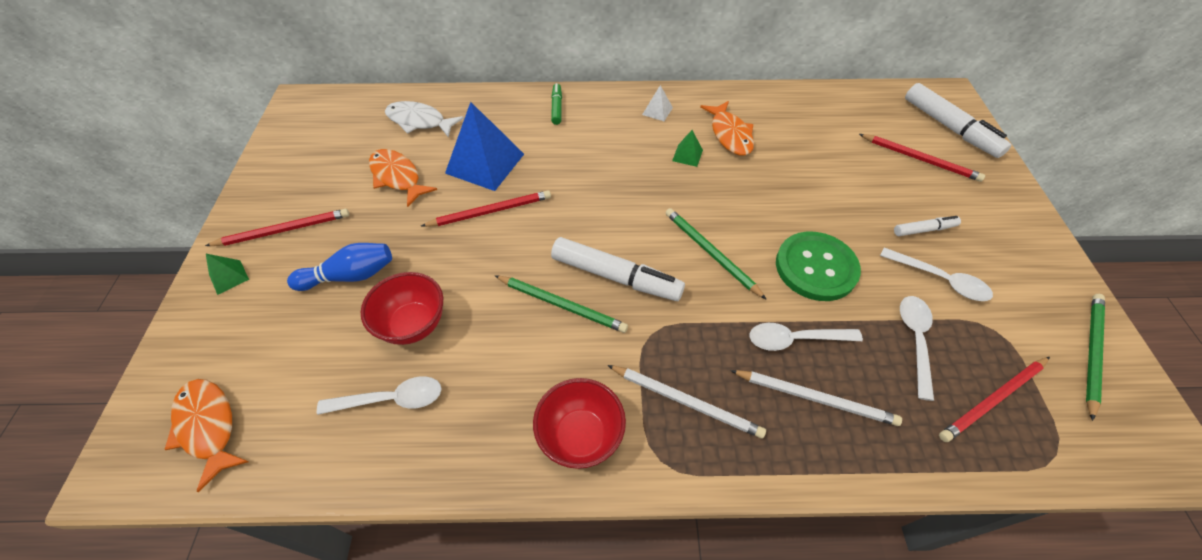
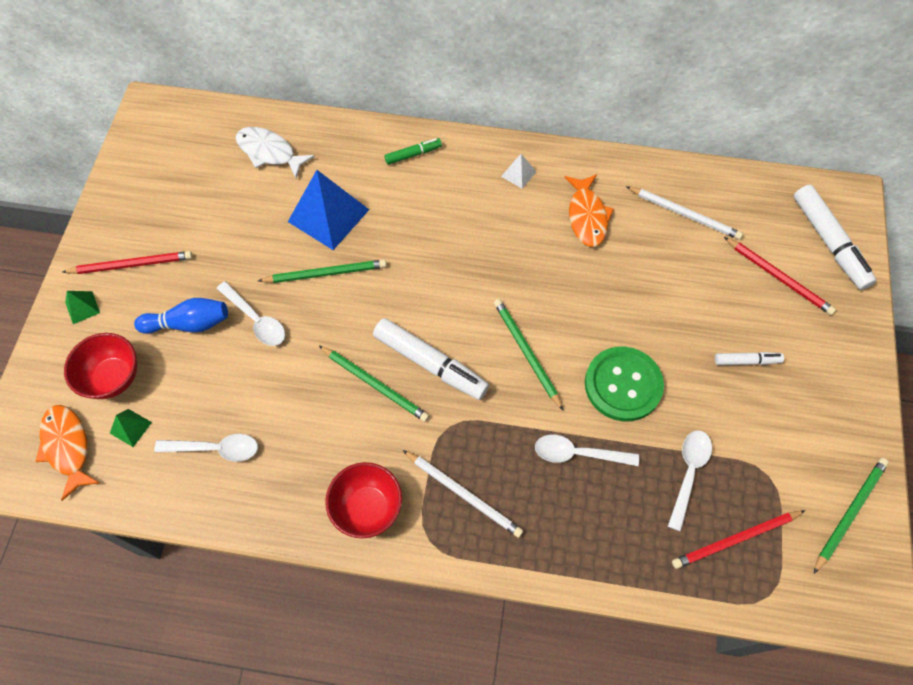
camera: 10 degrees right, 10 degrees up
red bowl [361,272,443,345] -> red bowl moved to [64,333,137,399]
orange fish [369,149,437,207] -> none
red pencil [421,190,551,227] -> green pencil [258,259,387,283]
green marker [551,83,562,125] -> green marker turned 60 degrees clockwise [384,138,442,165]
green pyramid [672,130,703,167] -> green pyramid moved to [110,409,152,447]
white pencil [730,370,902,426] -> white pencil moved to [626,186,743,240]
white spoon [880,247,993,301] -> white spoon moved to [217,281,285,346]

